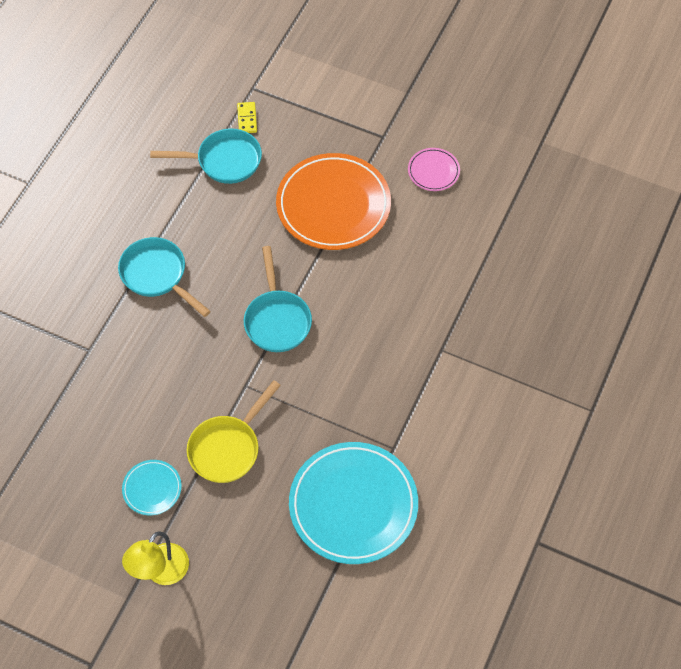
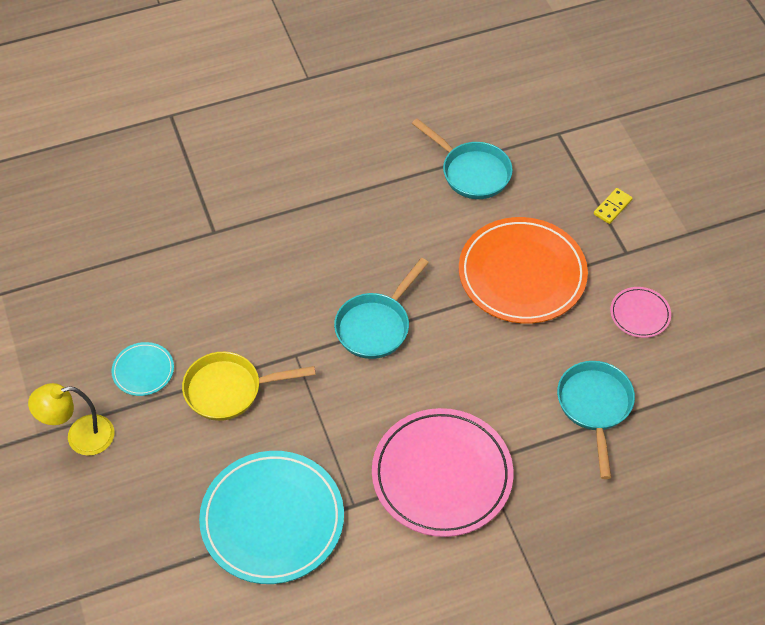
camera: 45 degrees right, 5 degrees down
turquoise pan [118,237,211,317] -> turquoise pan moved to [557,361,635,479]
yellow domino [237,102,257,133] -> yellow domino moved to [594,188,633,224]
none -> pink plate [372,408,513,537]

